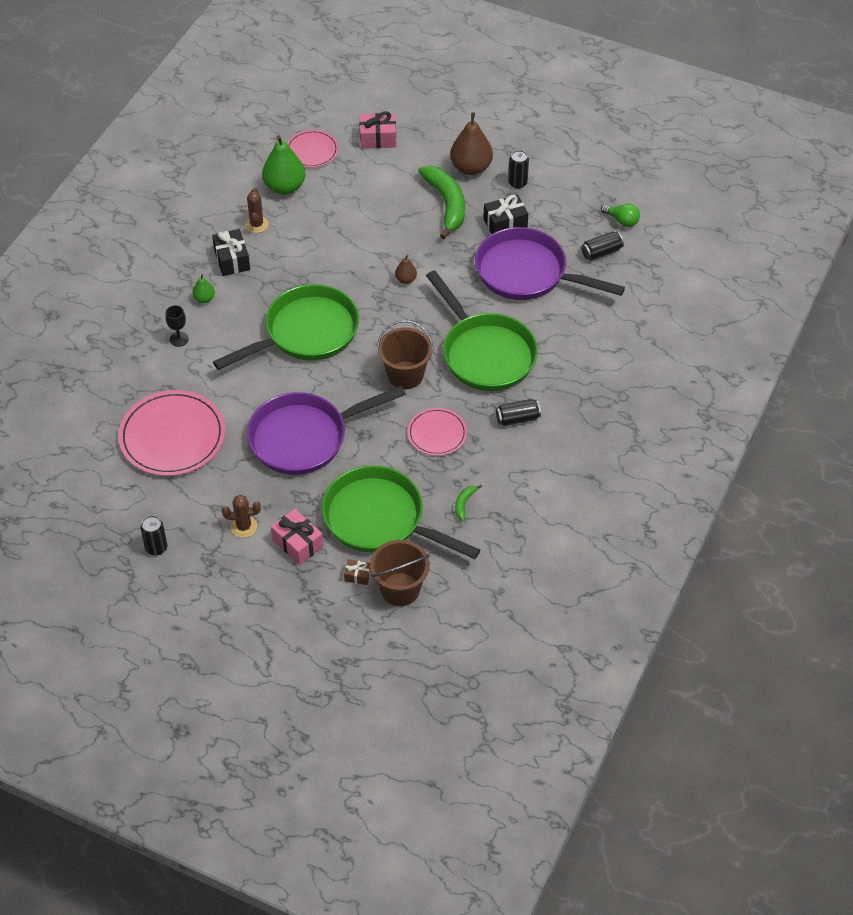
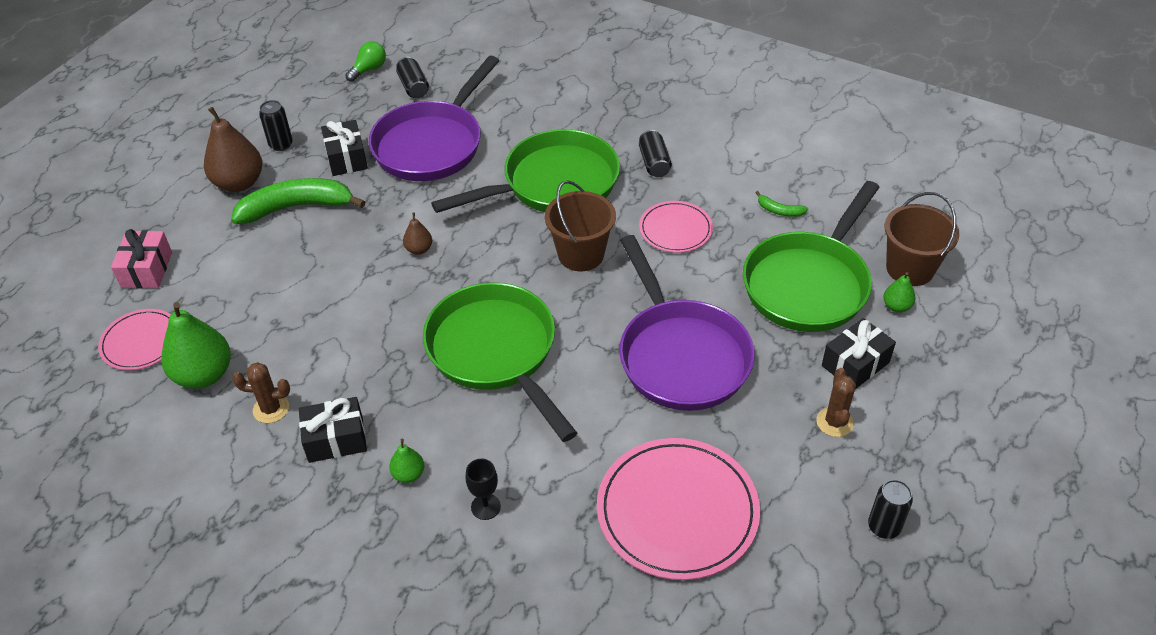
camera: 85 degrees left, 5 degrees down
pink gift [271,509,323,565] -> black gift [822,318,896,389]
brown gift [344,559,371,585] -> green pear [883,272,915,312]

